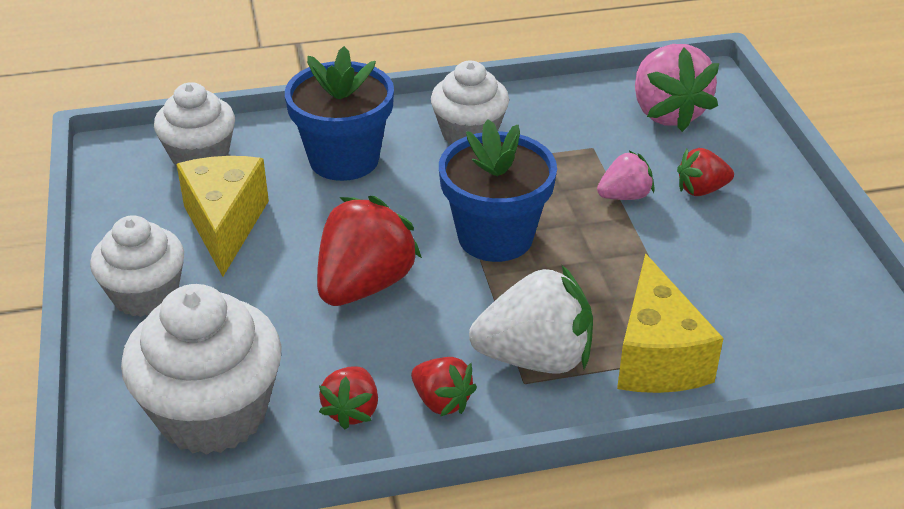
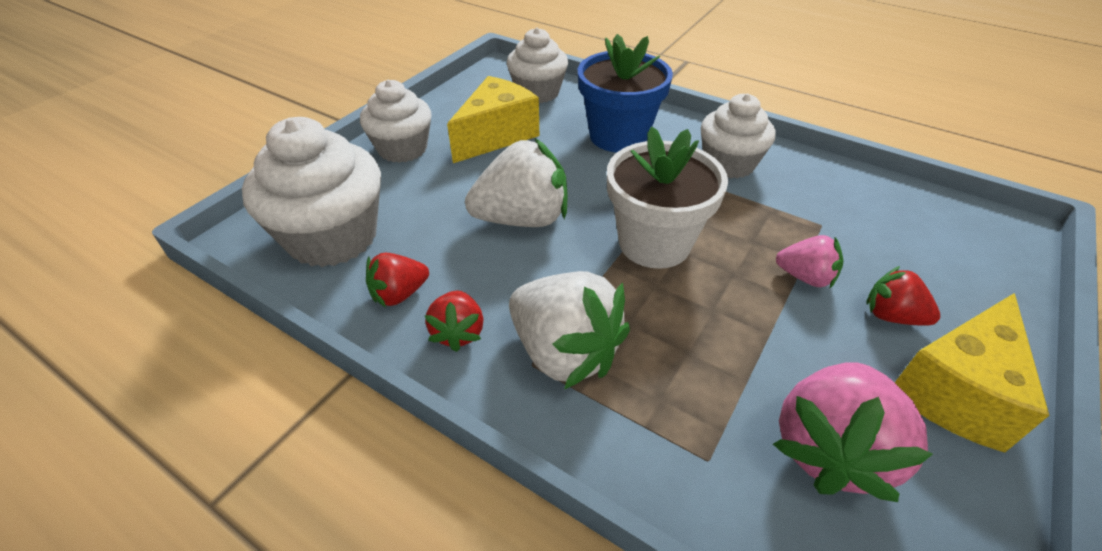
camera: 45 degrees right, 5 degrees up
red strawberry [317,196,422,306] -> white strawberry [465,138,568,227]
blue flower pot [439,119,557,262] -> white flower pot [607,126,728,269]
yellow cheese [617,254,724,393] -> yellow cheese moved to [895,293,1049,453]
pink strawberry [635,44,719,132] -> pink strawberry moved to [773,362,933,502]

